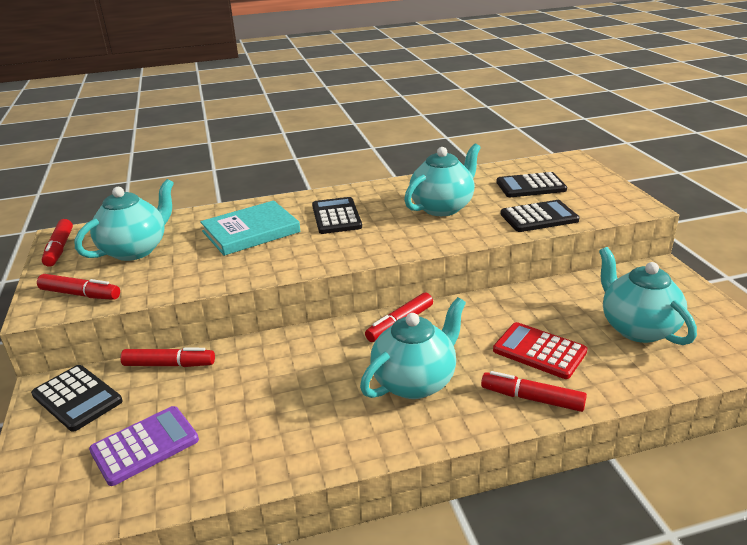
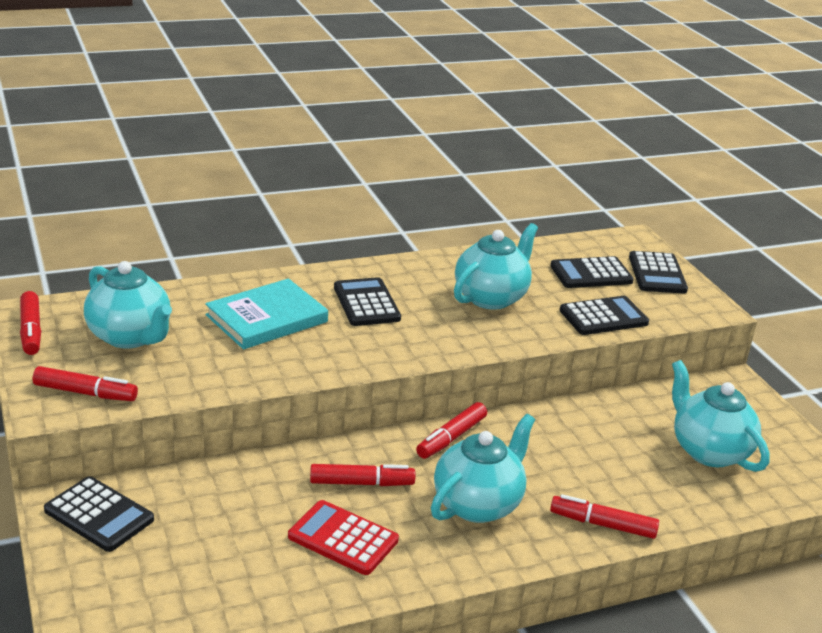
camera: 10 degrees left, 0 degrees up
turquoise teapot [75,179,174,261] -> turquoise teapot turned 105 degrees clockwise [84,261,172,349]
purple calculator [89,406,199,486] -> none
red marker [121,348,215,367] -> red marker moved to [310,464,415,486]
red calculator [493,322,588,379] -> red calculator moved to [288,500,399,575]
none -> black calculator [629,251,688,294]

